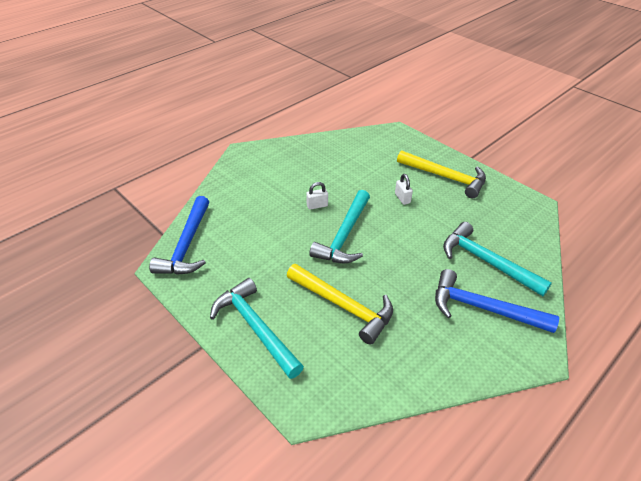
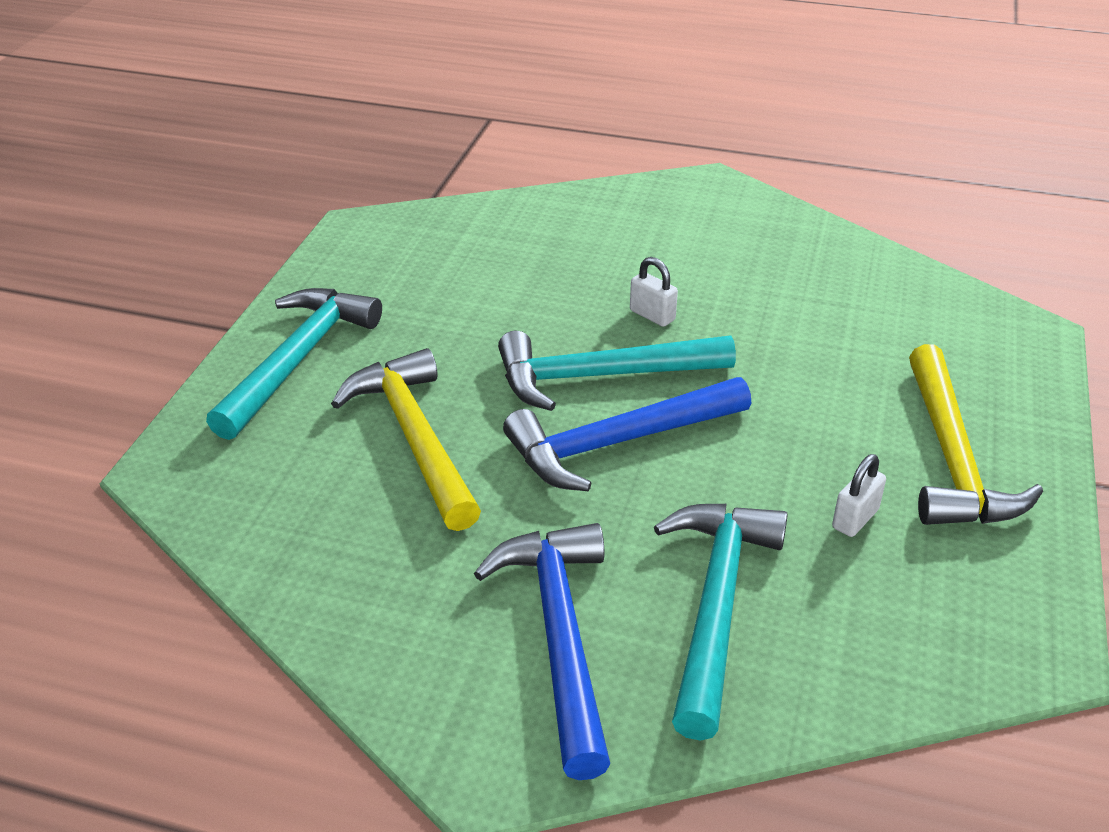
camera: 60 degrees right, 5 degrees down
blue hammer [149,196,209,275] -> blue hammer moved to [503,377,751,491]
yellow hammer [287,264,393,345] -> yellow hammer turned 150 degrees clockwise [331,348,481,531]
white padlock [395,174,413,205] -> white padlock moved to [832,454,886,537]

